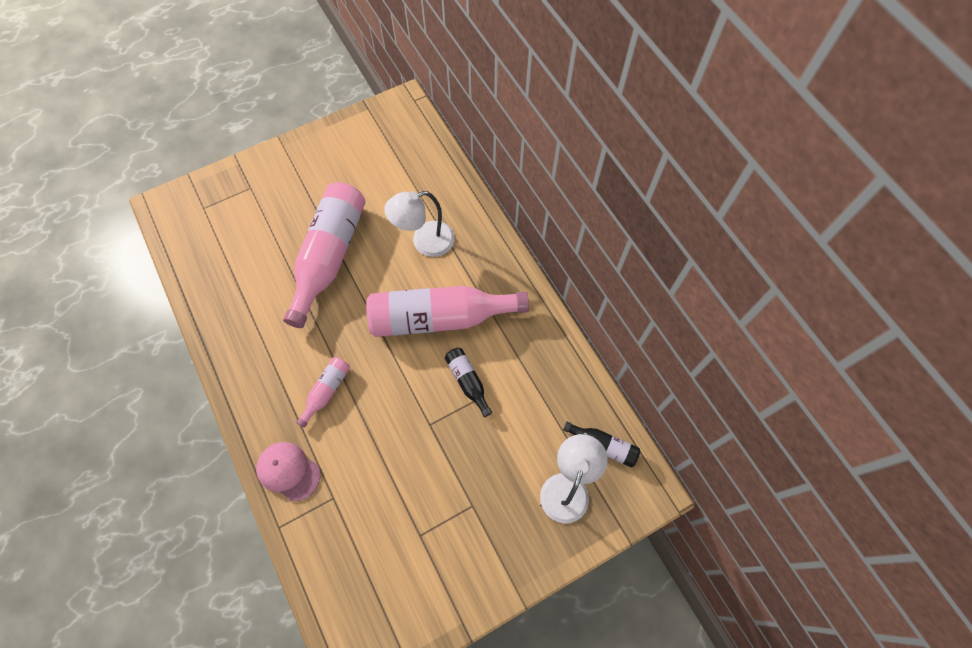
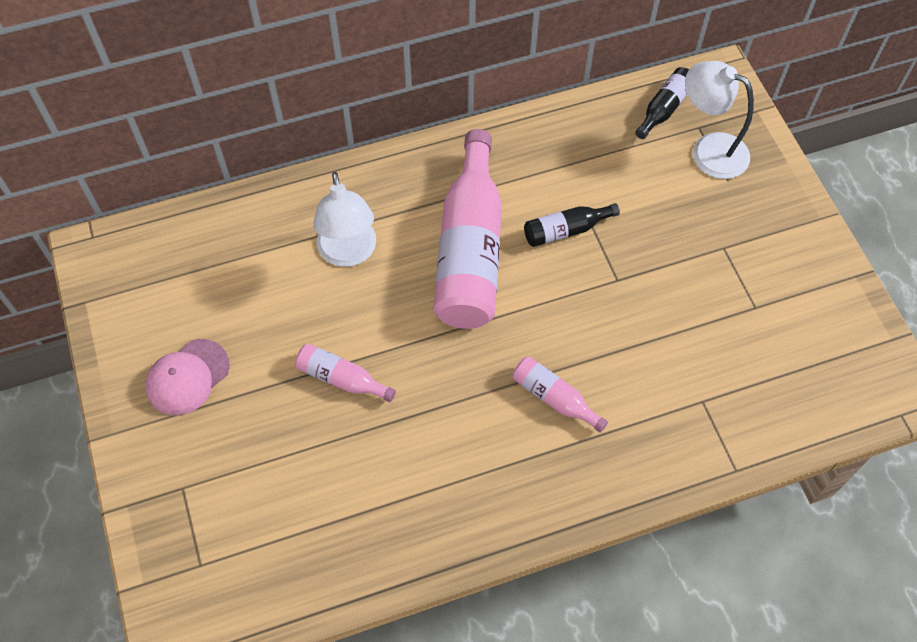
camera: 80 degrees left, 5 degrees down
pink cap [256,442,320,501] -> pink cap moved to [145,339,230,415]
pink bottle [283,182,365,328] -> pink bottle [295,344,396,402], size x0.46

